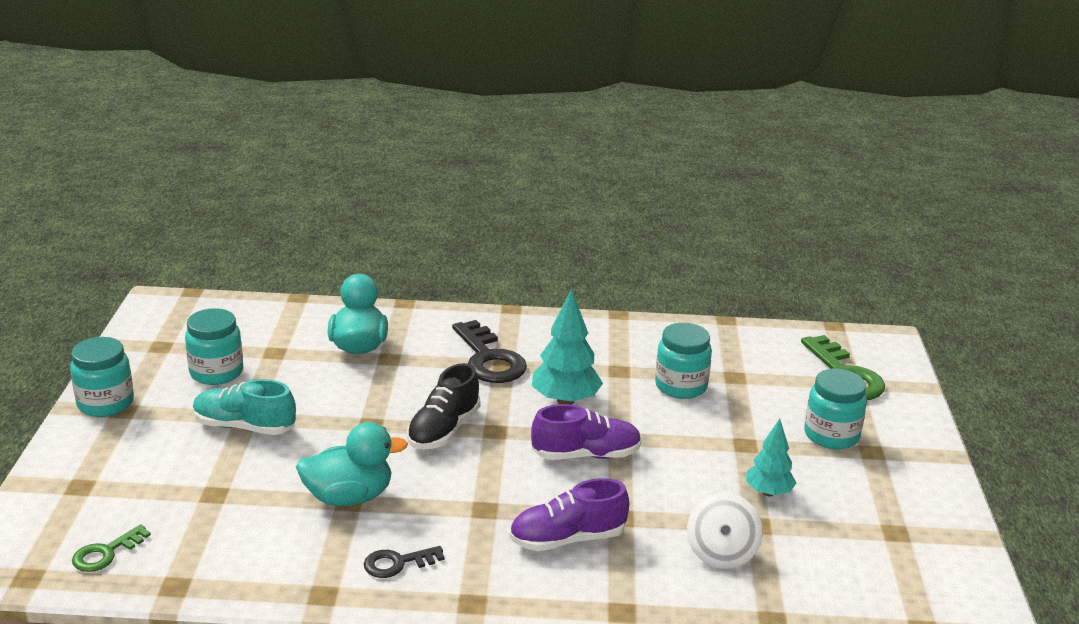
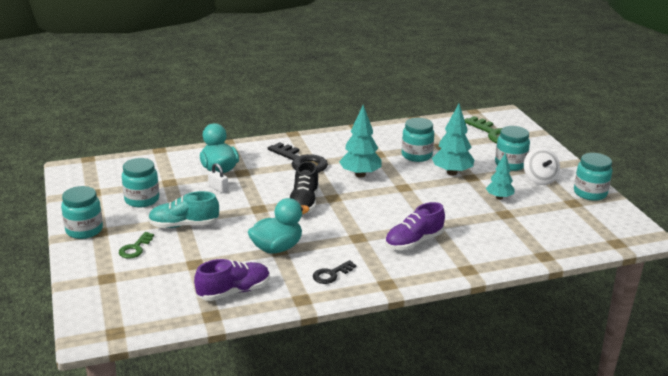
camera: 20 degrees left, 0 degrees up
green key [72,524,151,572] -> green key moved to [119,232,154,259]
purple shoe [531,404,642,460] -> purple shoe moved to [194,259,270,301]
white spinning top [687,493,763,569] -> white spinning top moved to [524,148,560,185]
none -> white padlock [208,163,228,193]
none -> turquoise tree [432,104,474,176]
none -> turquoise jar [574,153,612,201]

